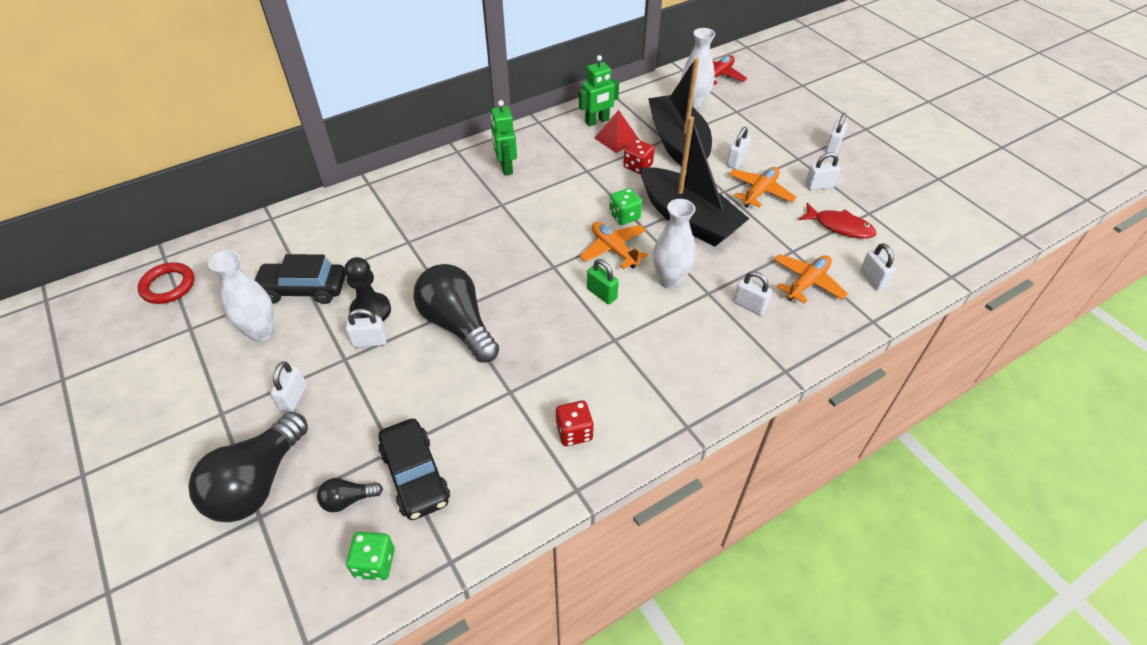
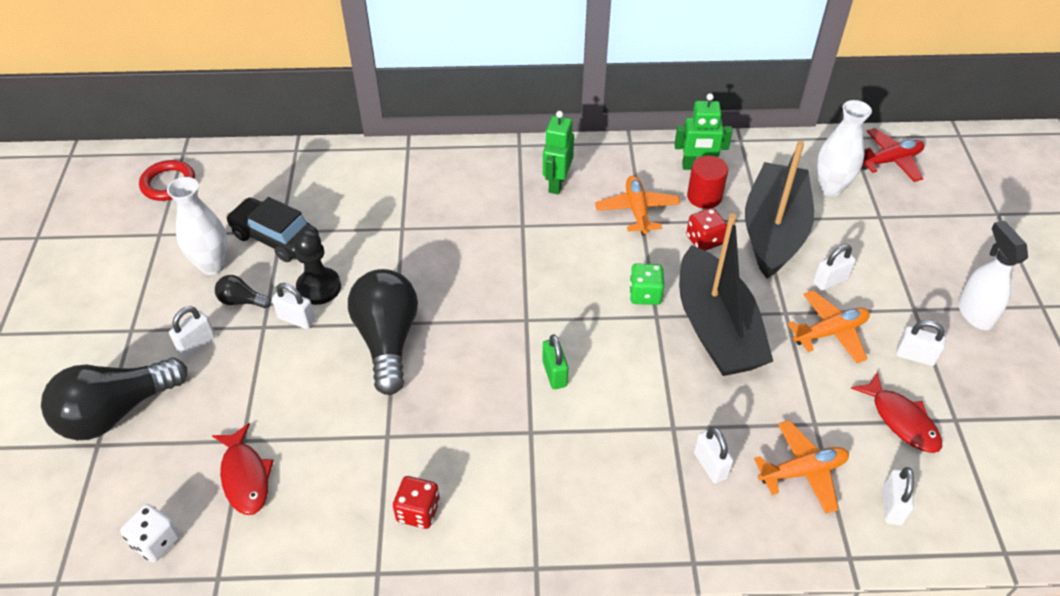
camera: 30 degrees right, 0 degrees up
black light bulb [317,478,383,512] -> black light bulb moved to [215,275,271,308]
green dice [346,532,395,580] -> white dice [120,504,180,562]
black car [378,418,450,520] -> red fish [212,423,274,515]
orange plane [580,222,648,269] -> orange plane moved to [595,176,681,236]
red pyramid [595,110,639,153] -> red cylinder [687,155,728,209]
white vase [653,199,696,289] -> none
white padlock [826,113,847,154] -> white spray bottle [958,221,1028,330]

